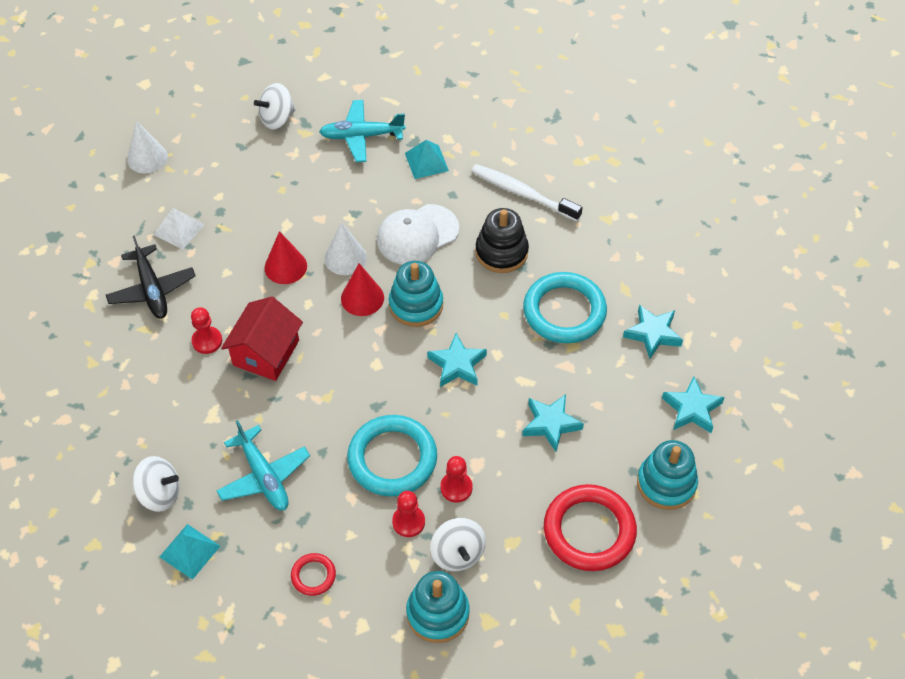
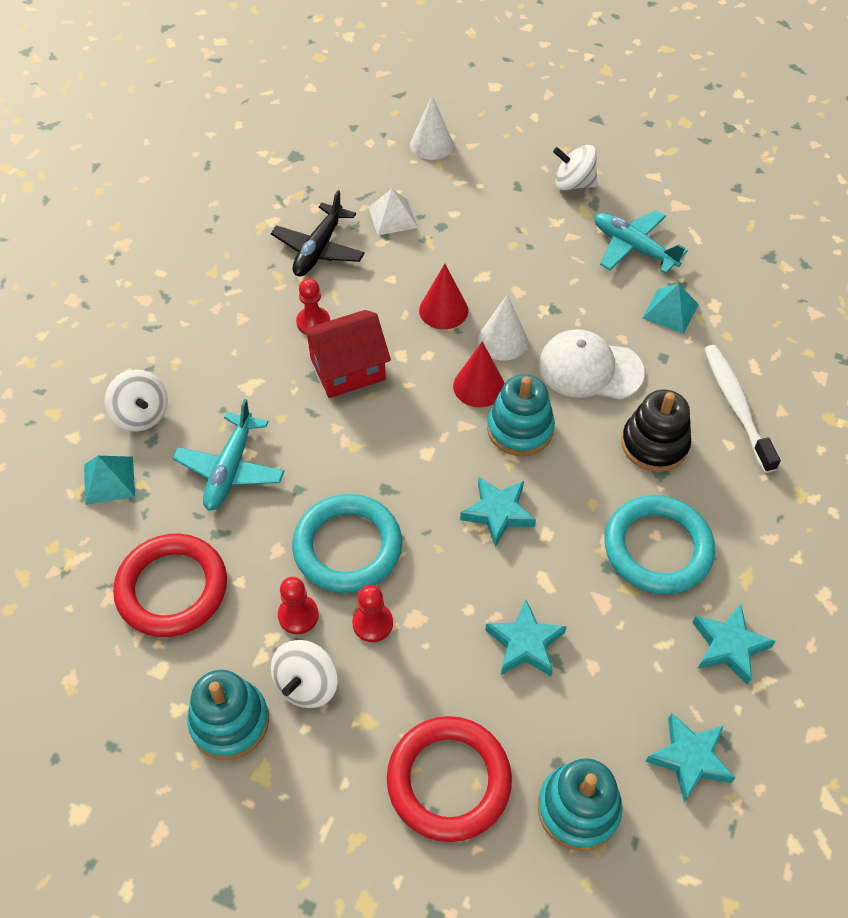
camera: 45 degrees right, 0 degrees up
red ring [291,553,336,596] -> red ring [113,534,227,637], size x2.11

